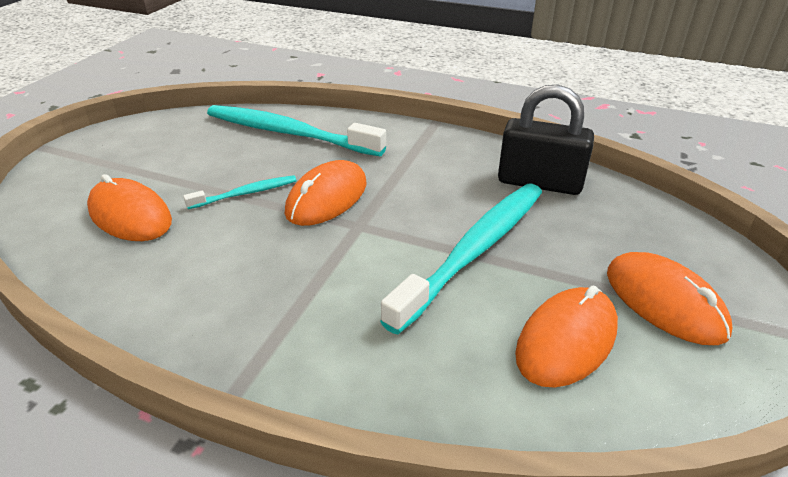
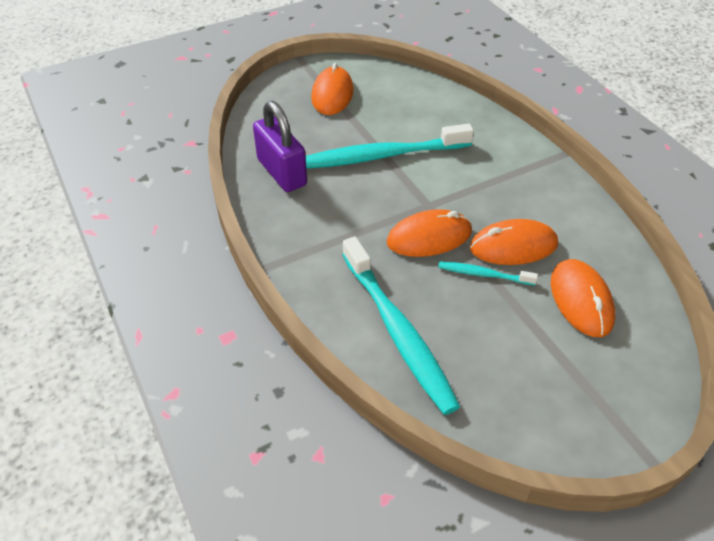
camera: 140 degrees left, 10 degrees up
black padlock [498,85,594,195] -> purple padlock [253,101,307,192]
orange mouse [515,286,618,388] -> orange mouse moved to [470,219,558,265]

